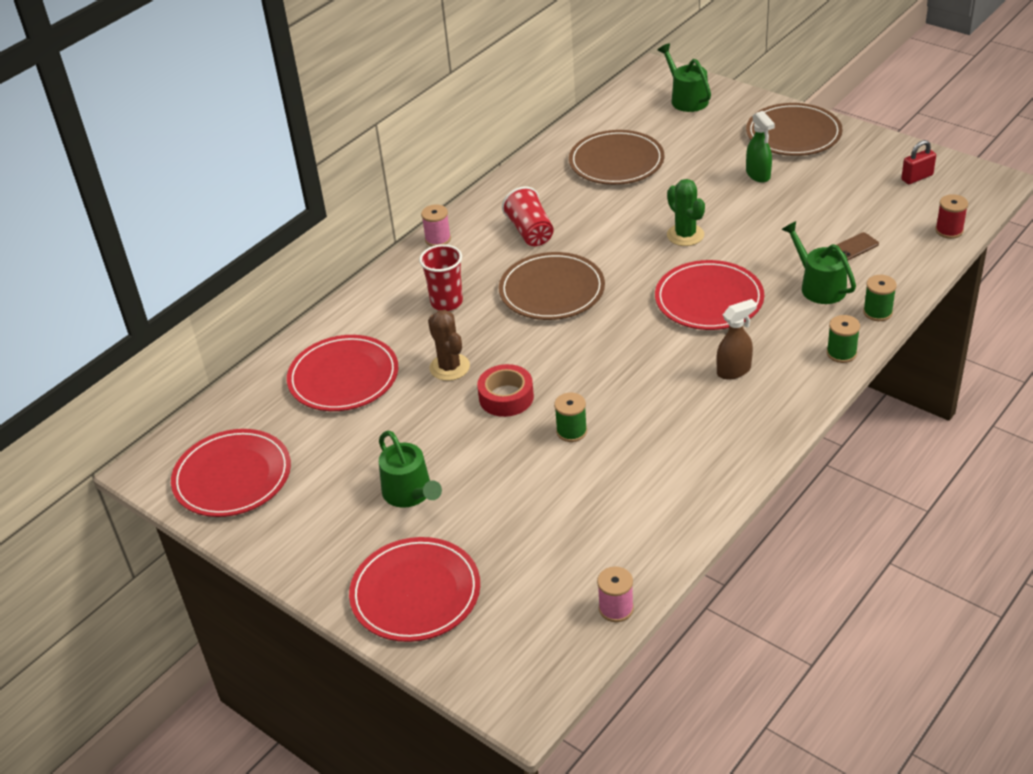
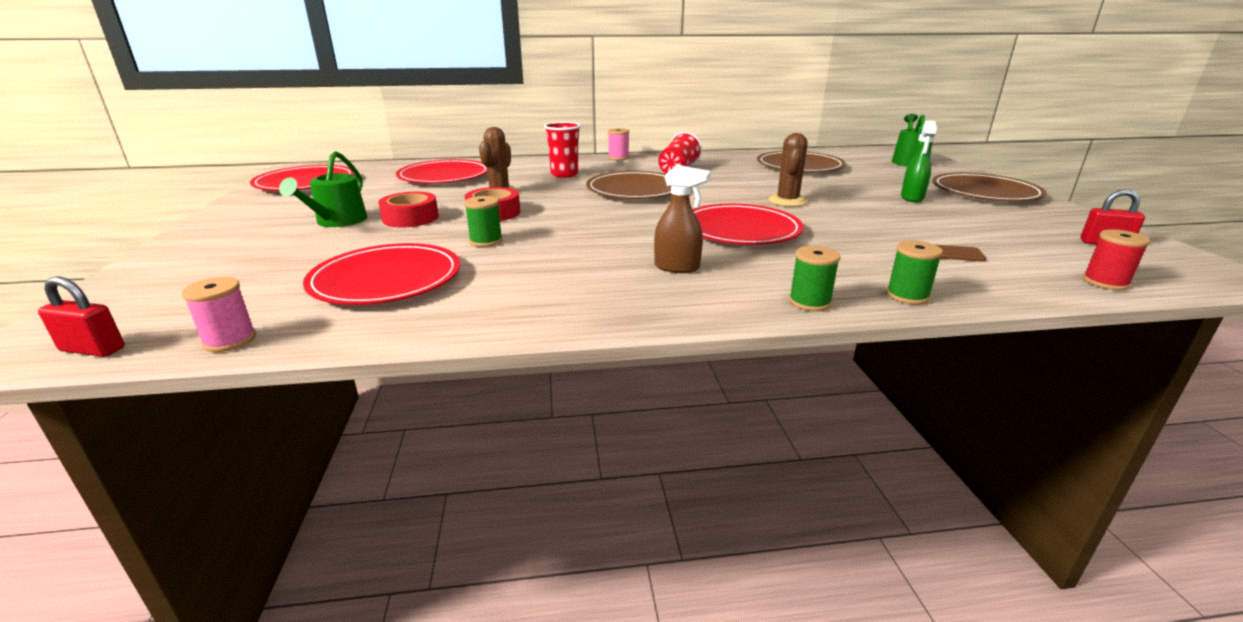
camera: 40 degrees right, 15 degrees down
red plate [349,537,480,642] -> red plate moved to [303,243,460,305]
green cactus [667,179,705,246] -> brown cactus [769,133,808,207]
green watering can [781,221,856,304] -> none
none -> red padlock [38,276,125,357]
none -> red tape [378,192,439,228]

